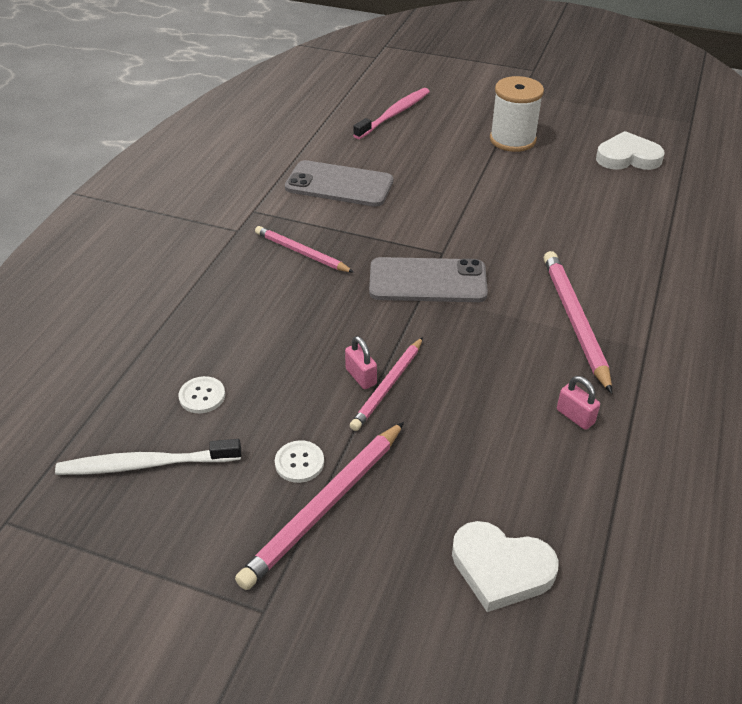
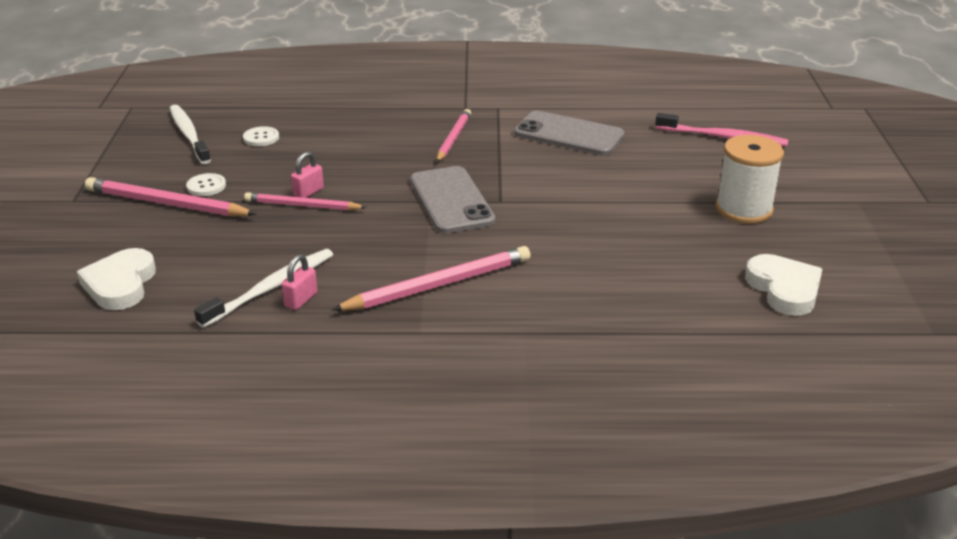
camera: 70 degrees right, 10 degrees down
grey phone [285,160,393,207] -> grey phone turned 60 degrees counterclockwise [514,111,625,155]
none -> white toothbrush [194,249,333,328]

